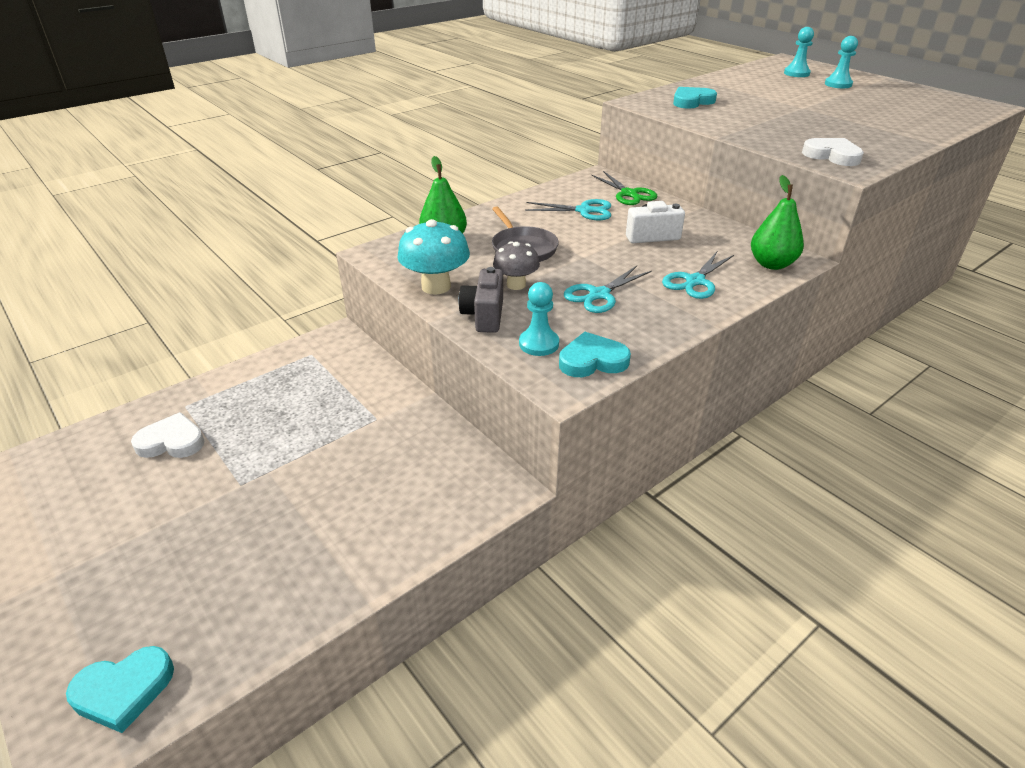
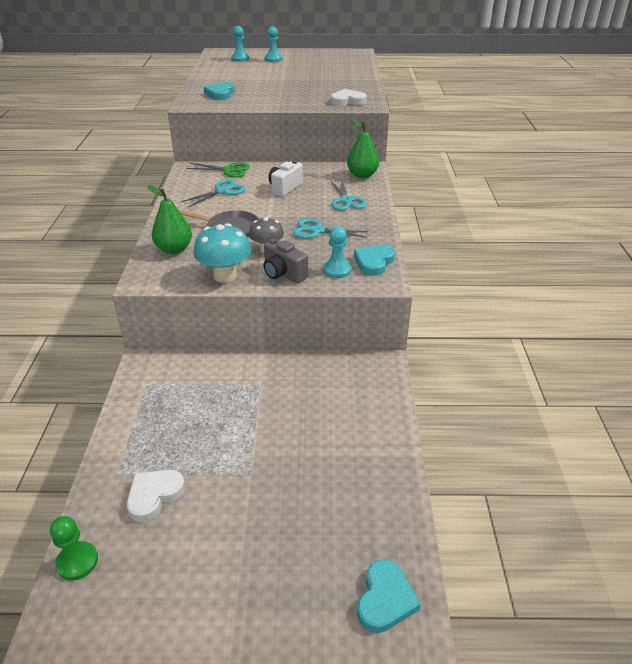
camera: 50 degrees left, 0 degrees up
turquoise scissors [564,266,652,313] -> turquoise scissors turned 105 degrees clockwise [293,218,369,239]
none -> green pawn [50,516,98,581]

